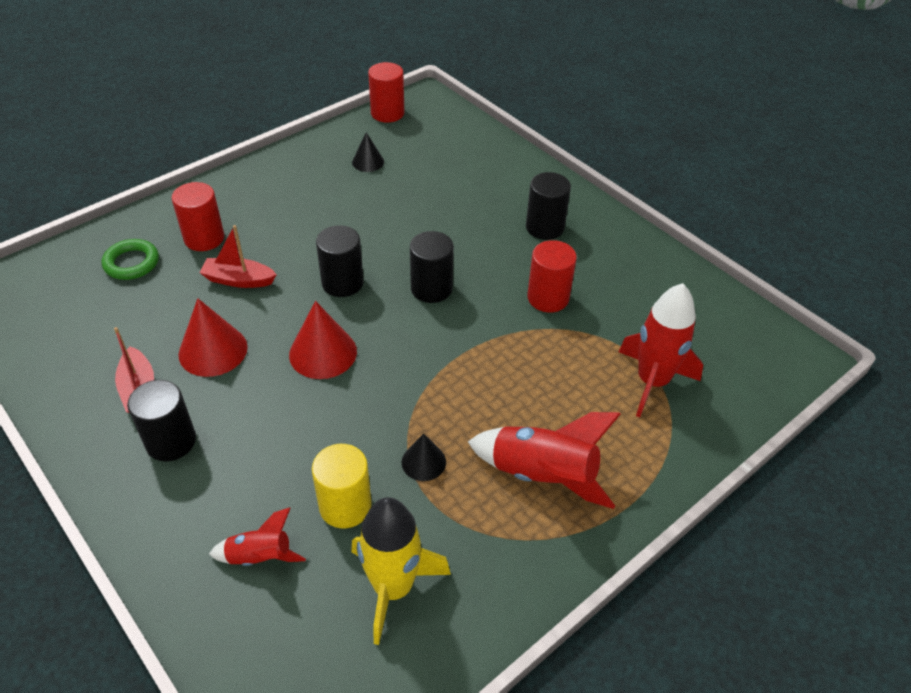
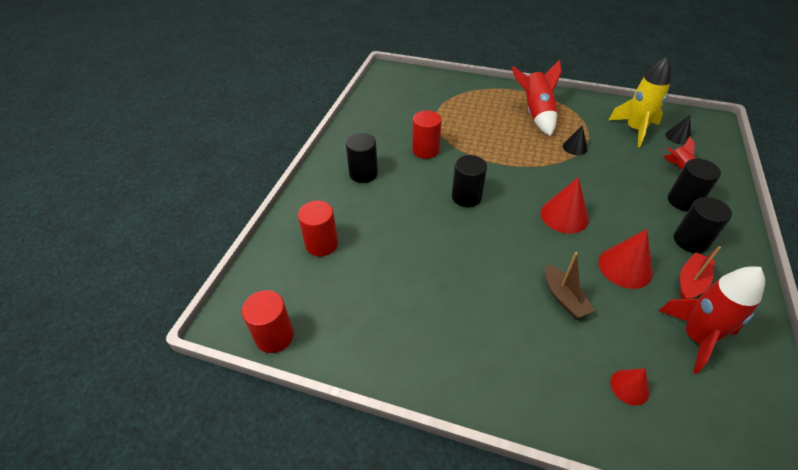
camera: 120 degrees left, 0 degrees up
green ring [102,239,159,280] -> red cone [610,368,650,406]
red cylinder [172,182,224,251] -> red cylinder moved to [298,201,338,256]
red boat [199,225,277,288] -> brown boat [545,252,595,318]
yellow cylinder [312,444,372,528] -> none
black cylinder [316,225,364,297] -> black cylinder moved to [668,159,721,212]
black cone [352,132,384,172] -> black cone moved to [666,115,691,145]
red rocket [619,283,703,417] -> red rocket moved to [659,267,765,374]

